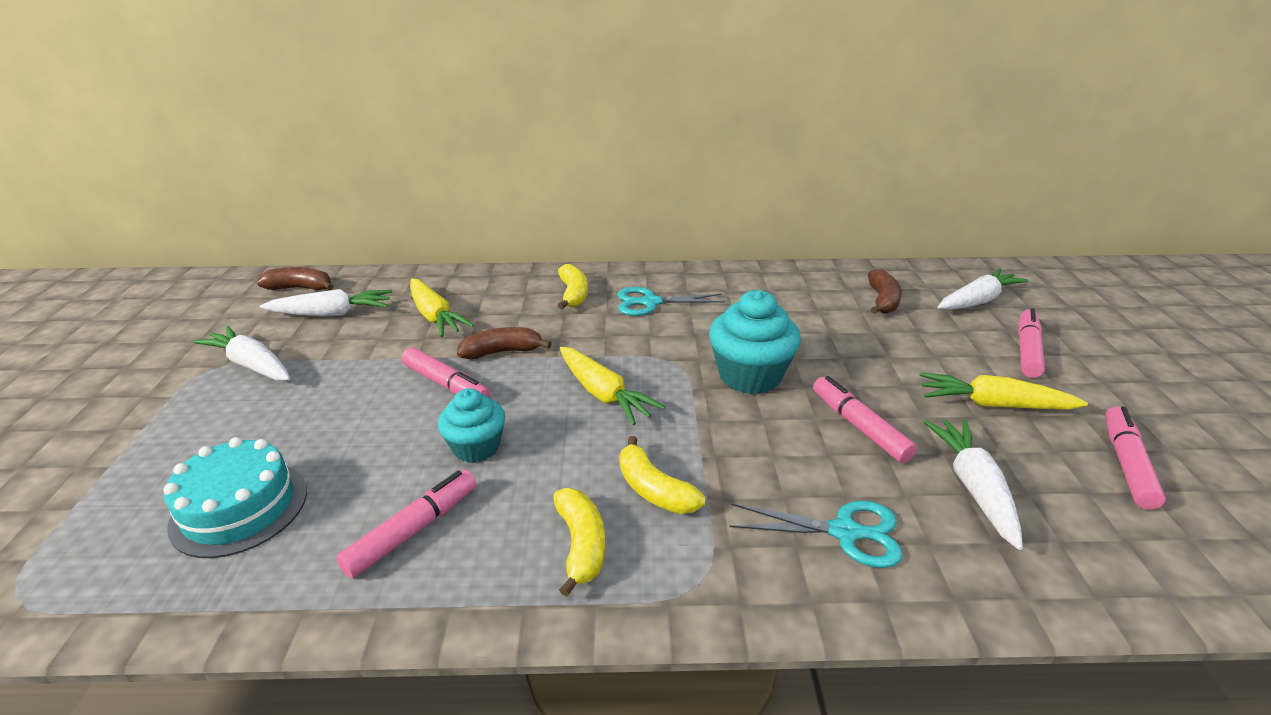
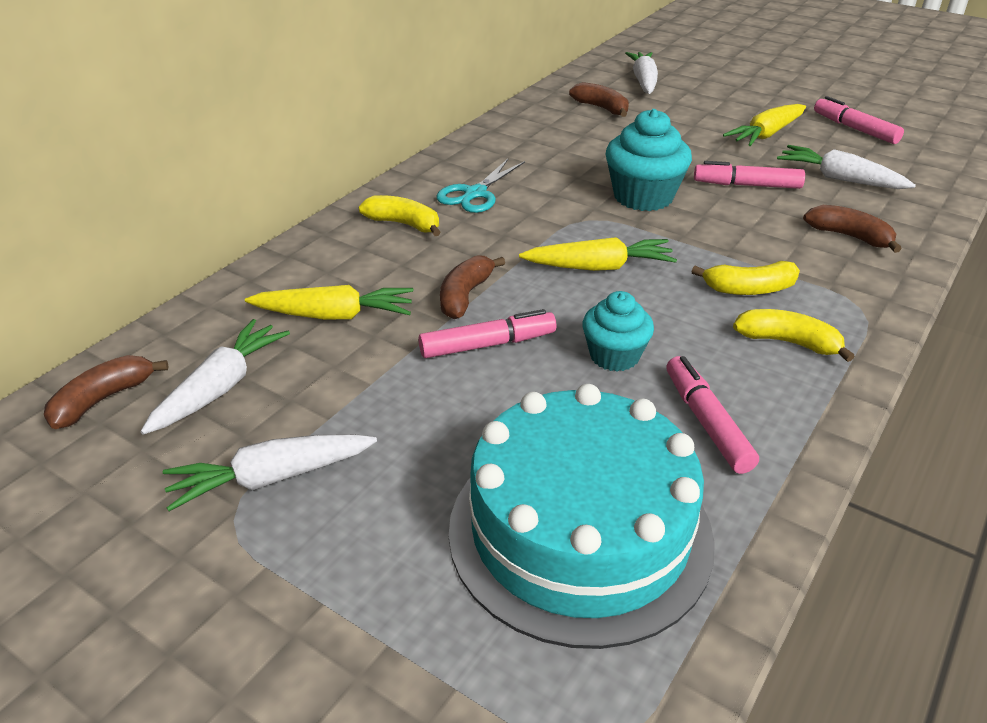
camera: 55 degrees left, 5 degrees up
turquoise cake [163,437,307,558] -> turquoise cake [449,384,715,649], size x1.72
turquoise scissors [730,501,903,568] -> brown banana [803,205,902,253]
pink marker [1018,308,1045,378] -> none

